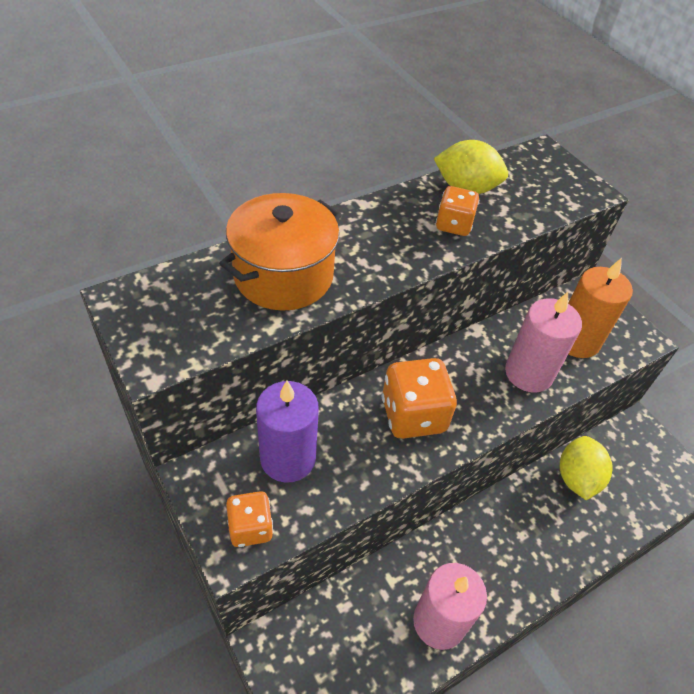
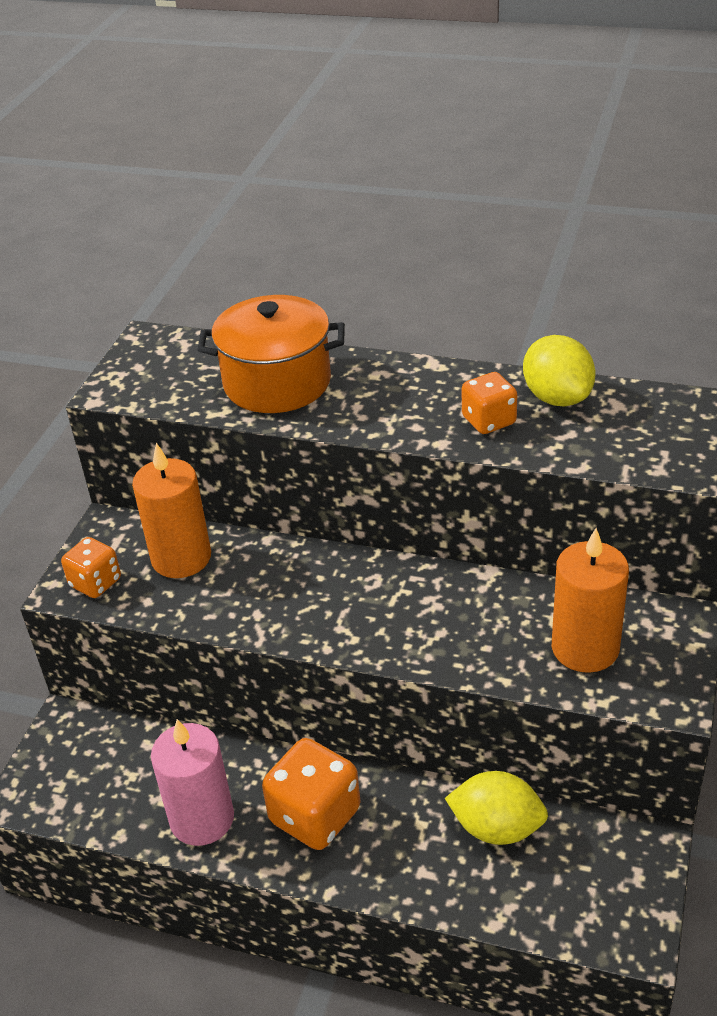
camera: 55 degrees right, 10 degrees down
purple candle [256,381,319,483] -> orange candle [132,443,211,578]
orange dice [382,358,457,439] -> orange dice moved to [262,738,360,850]
pink candle [505,292,582,393] -> none
yellow lemon [560,436,613,500] -> yellow lemon turned 45 degrees clockwise [445,771,548,845]

